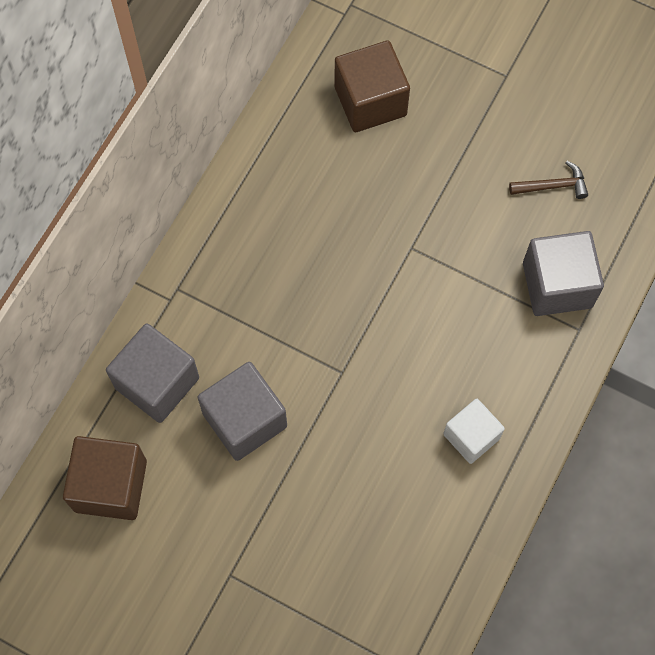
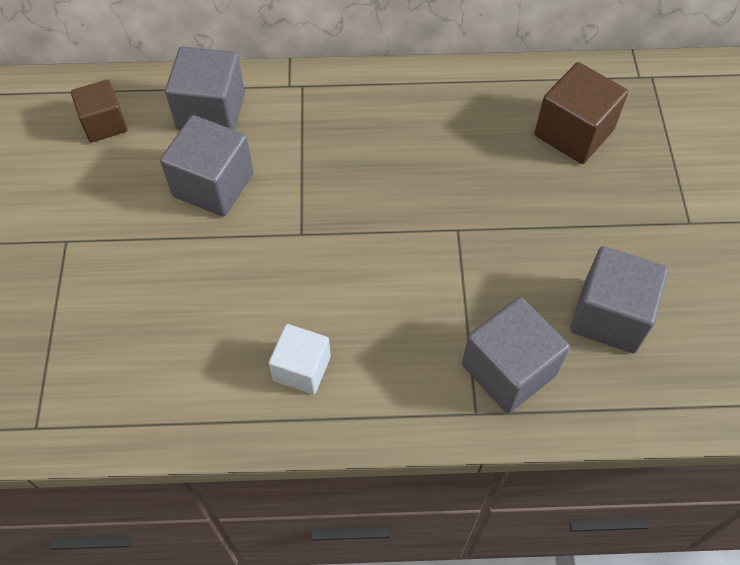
camera: 60 degrees right, 10 degrees down
brown cube [63,436,147,520] -> brown cube [71,80,127,143], size x0.66
brown hammer [509,161,588,199] -> grey cube [570,246,669,353]

